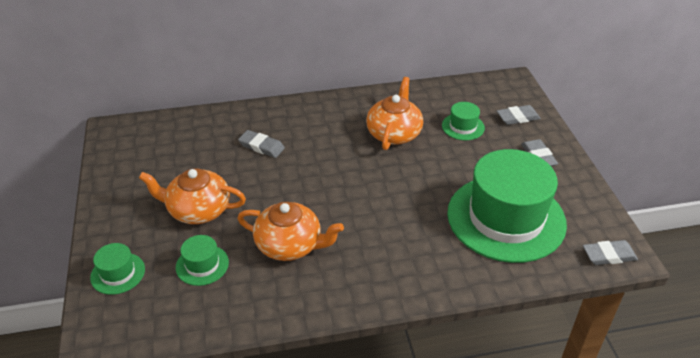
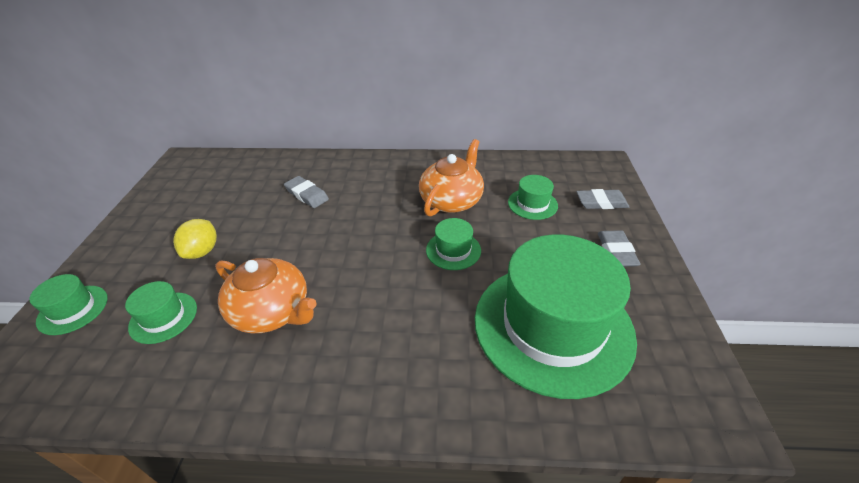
camera: 15 degrees right, 0 degrees up
orange teapot [139,169,246,224] -> yellow lemon [173,219,217,259]
grey eraser [583,240,638,265] -> none
none -> green hat [426,218,481,270]

